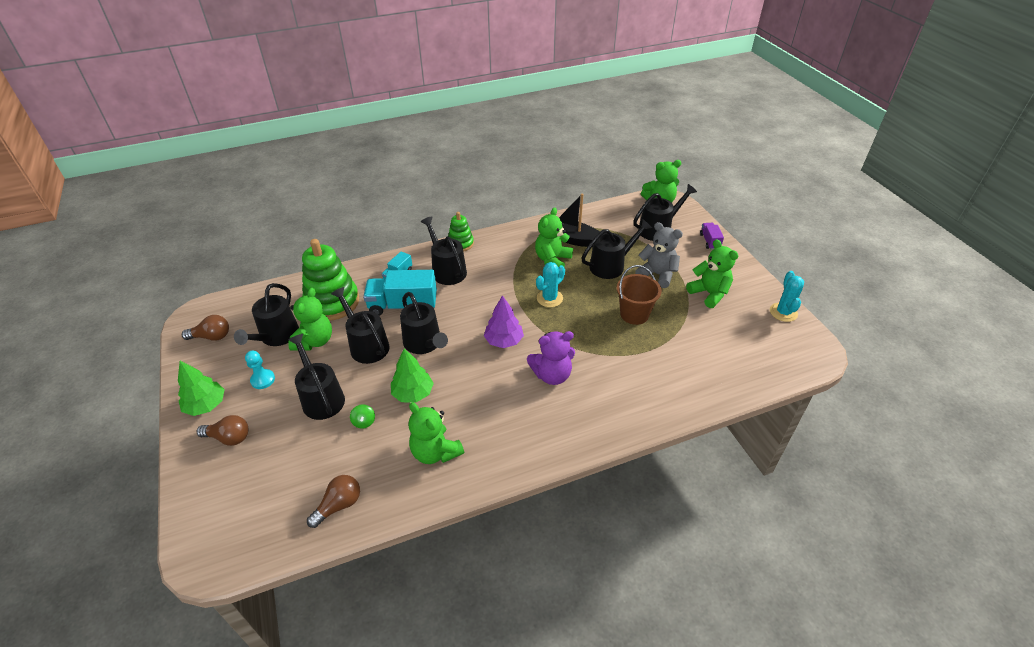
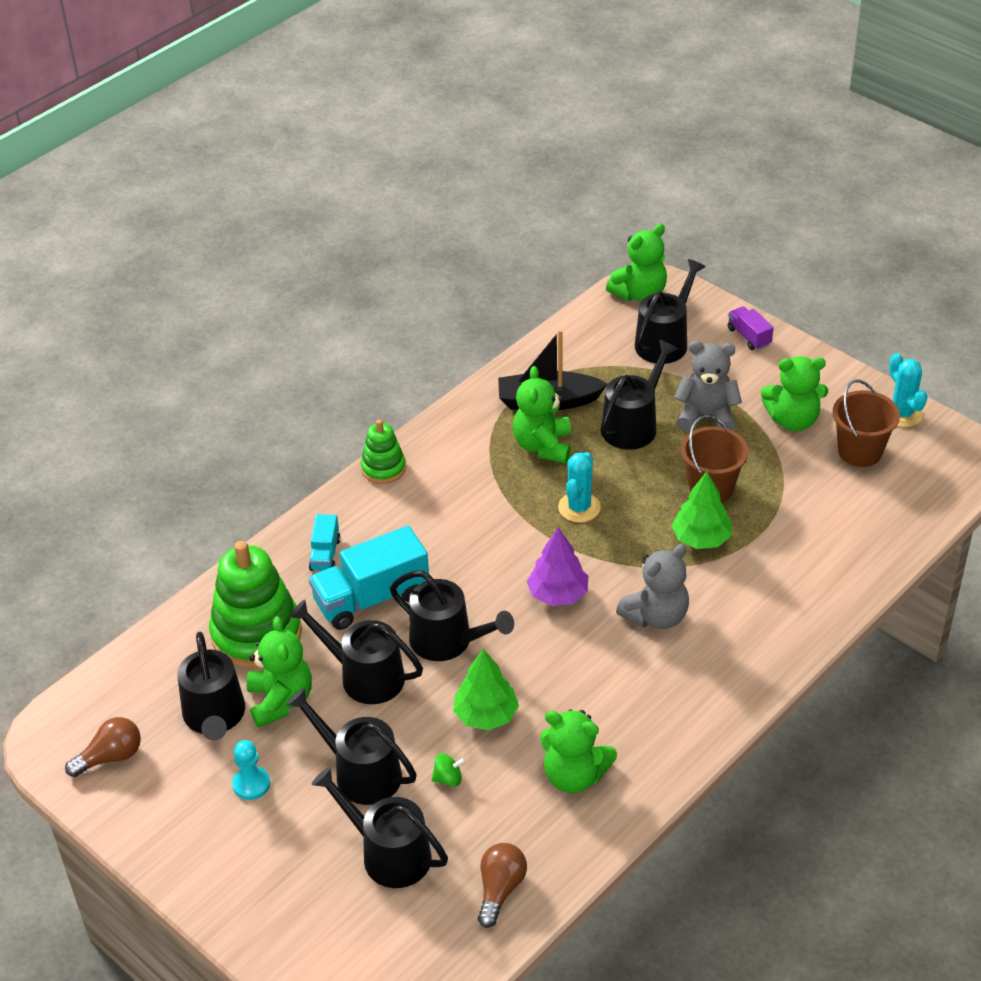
camera: 25 degrees left, 0 degrees up
green tree [178,361,225,416] -> green tree moved to [672,471,732,549]
brown light bulb [197,415,248,446] -> none
green spinning top [350,404,375,429] -> green spinning top turned 60 degrees counterclockwise [431,753,466,787]
black watering can [421,216,467,285] -> black watering can moved to [312,767,448,888]
purple teddy bear [527,331,575,385] -> grey teddy bear [616,544,689,629]
green teddy bear [686,239,738,308] -> green teddy bear turned 150 degrees clockwise [761,356,828,431]
none -> brown bucket [833,380,900,467]

